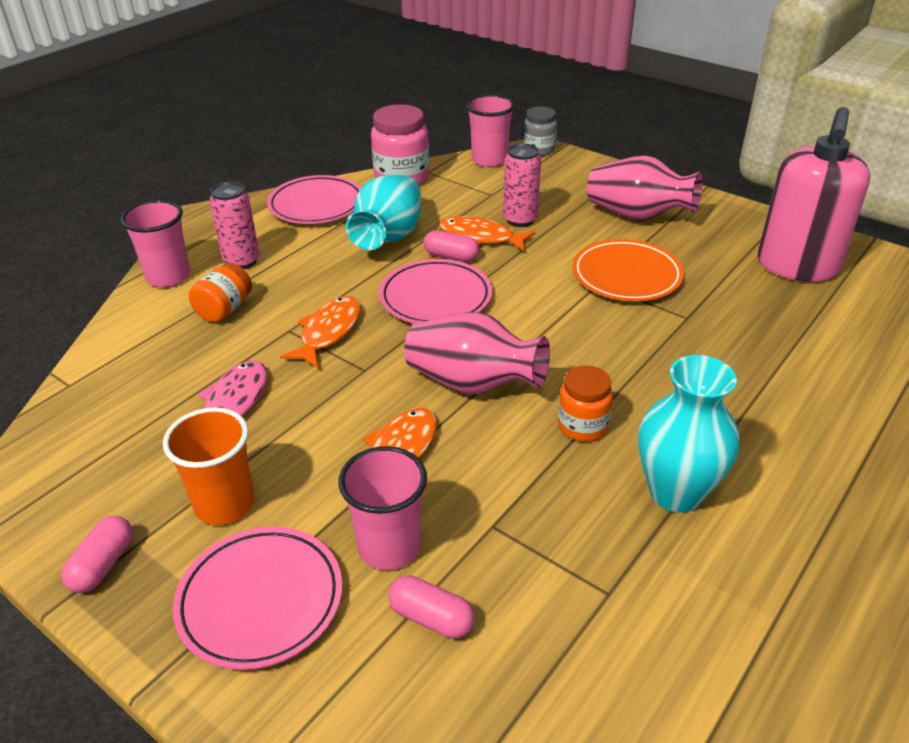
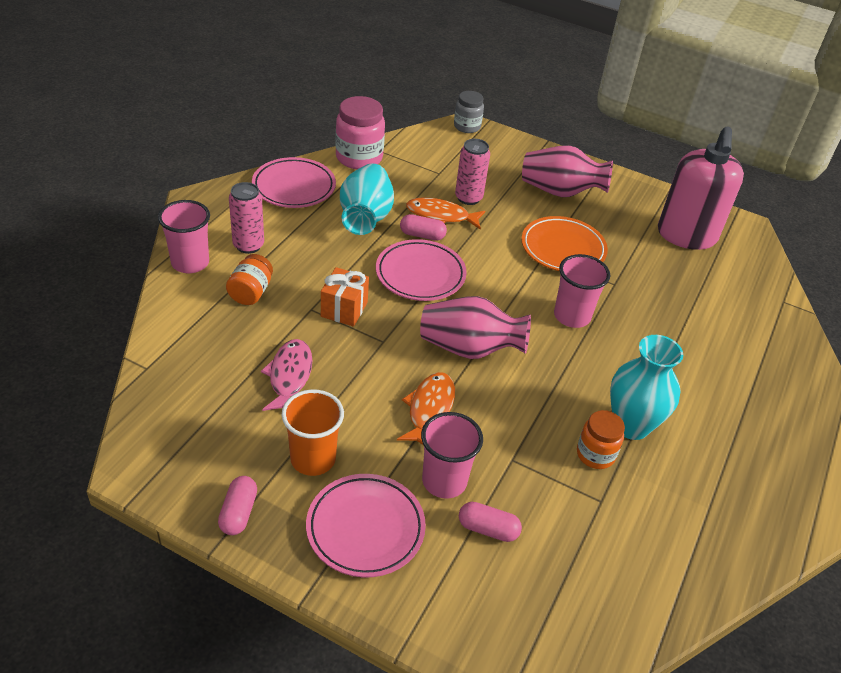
camera: 15 degrees left, 5 degrees up
orange fish [280,296,361,368] -> orange gift [321,267,369,327]
pink cup [466,94,515,167] -> pink cup moved to [554,254,610,328]
orange jar [558,365,613,442] -> orange jar moved to [577,410,625,469]

